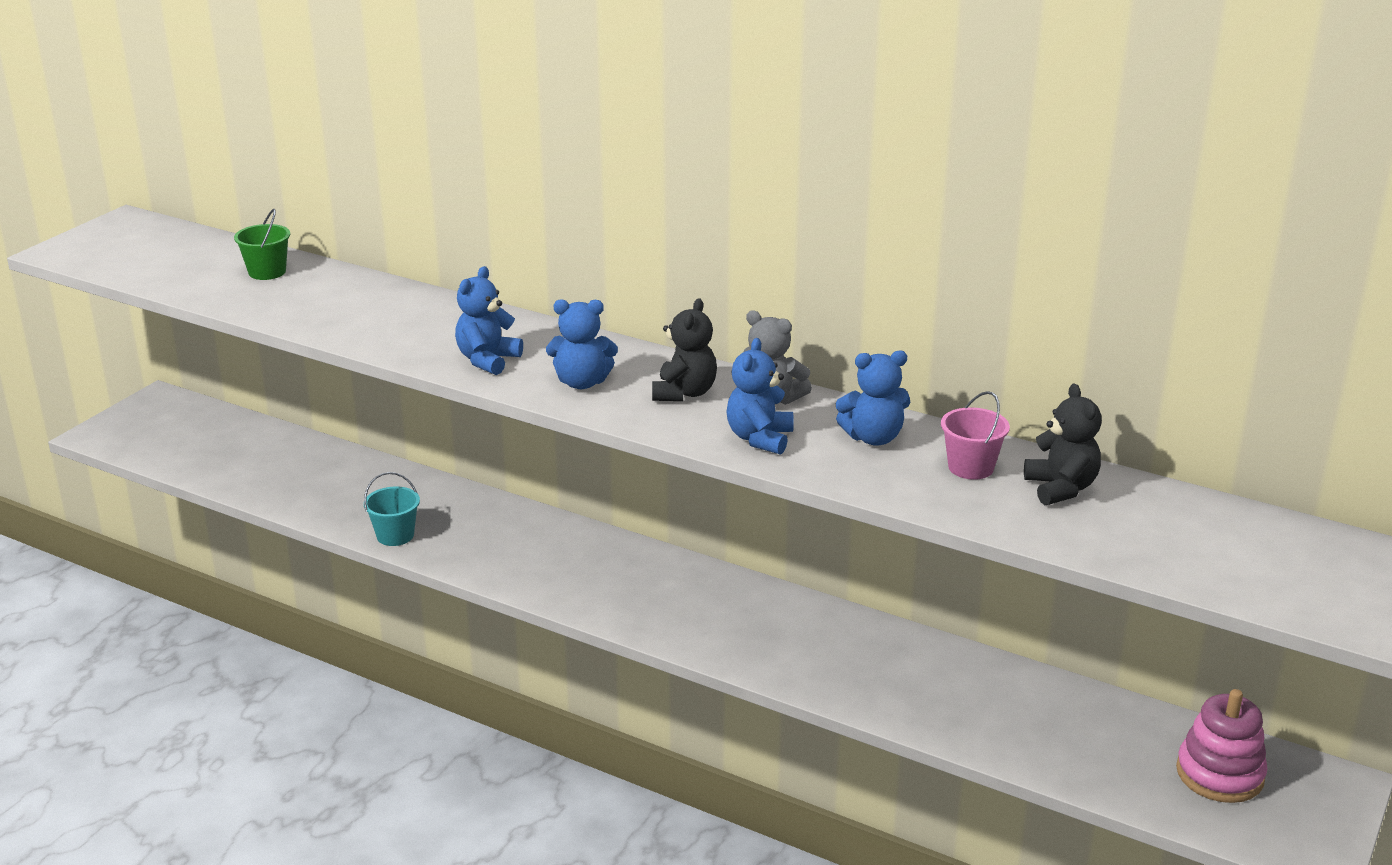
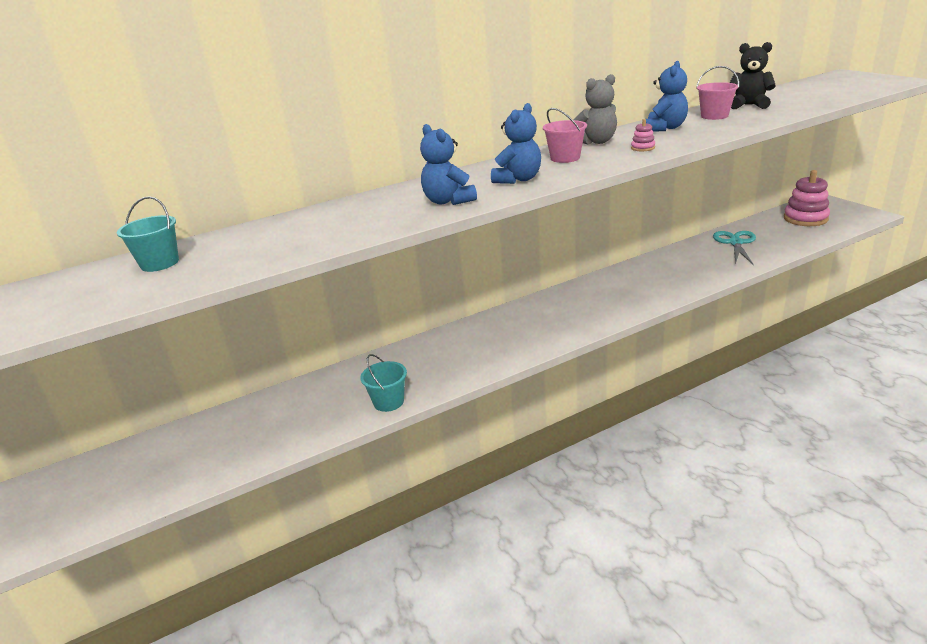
camera: 55 degrees left, 0 degrees up
green bucket [234,209,290,280] -> turquoise bucket [116,196,179,272]
black teddy bear [652,298,717,401] -> pink bucket [543,108,587,163]
blue teddy bear [726,338,794,455] -> pink stacking toy [631,119,655,151]
none -> turquoise scissors [713,231,756,265]

